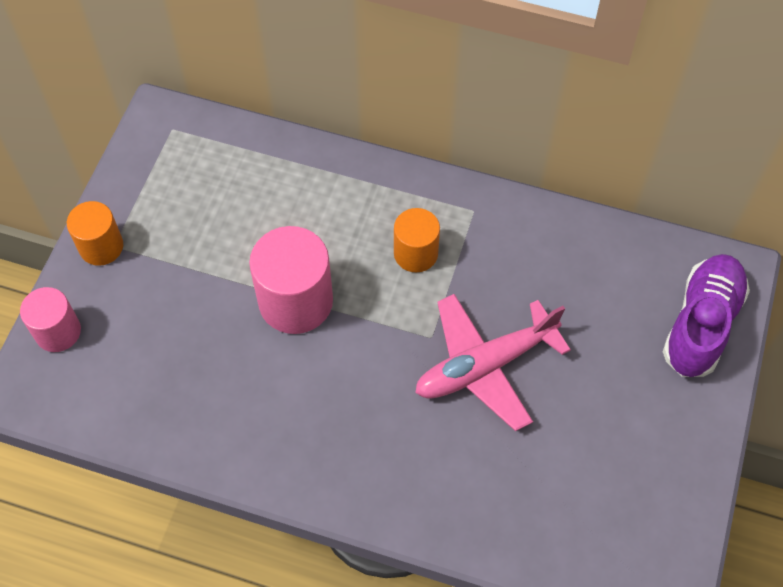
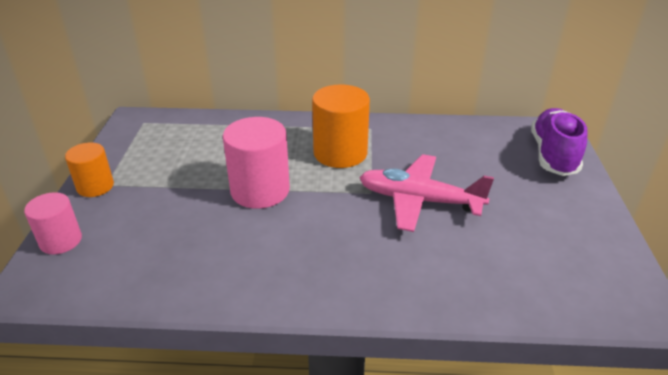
camera: 15 degrees left, 25 degrees down
orange cylinder [394,208,440,272] -> orange cylinder [312,84,370,168], size x1.64
pink plane [415,294,571,431] -> pink plane turned 60 degrees clockwise [359,154,494,232]

